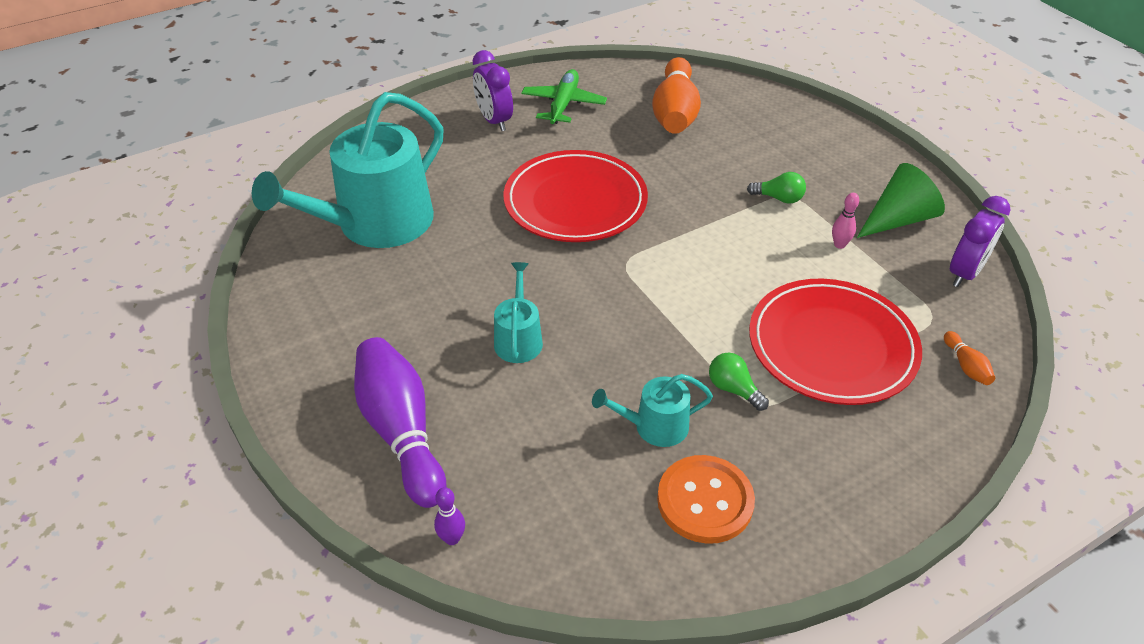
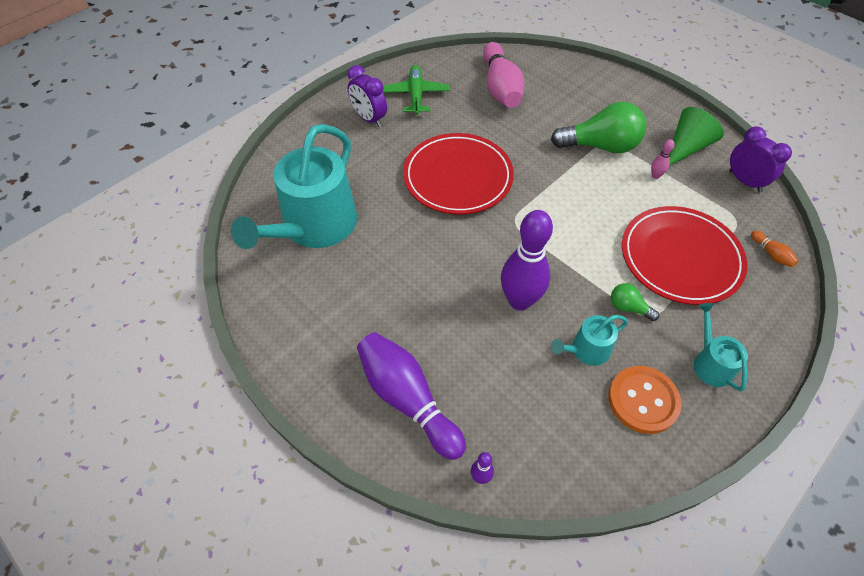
camera: 15 degrees left, 10 degrees up
turquoise watering can [494,262,543,363] -> turquoise watering can moved to [693,303,748,391]
orange bowling pin [652,57,701,134] -> pink bowling pin [483,42,524,108]
green light bulb [747,172,806,204] -> green light bulb [551,102,646,153], size x2.11
purple clock [950,196,1010,287] -> purple clock turned 60 degrees counterclockwise [729,126,792,193]
none -> purple bowling pin [501,210,553,311]

